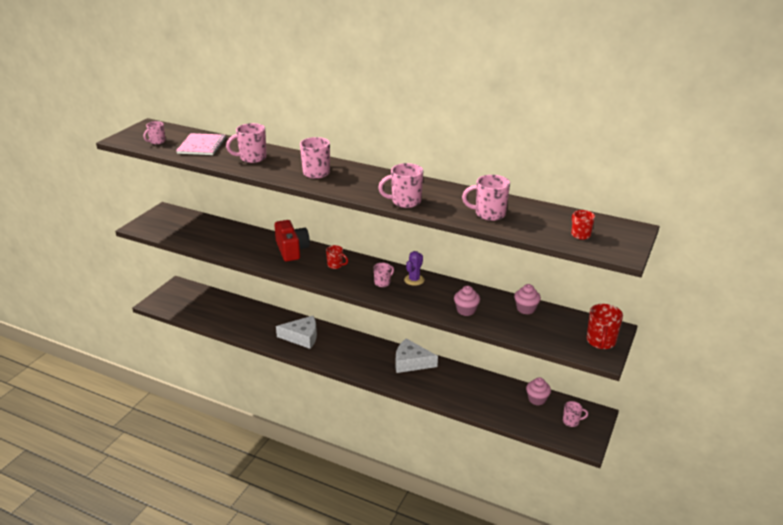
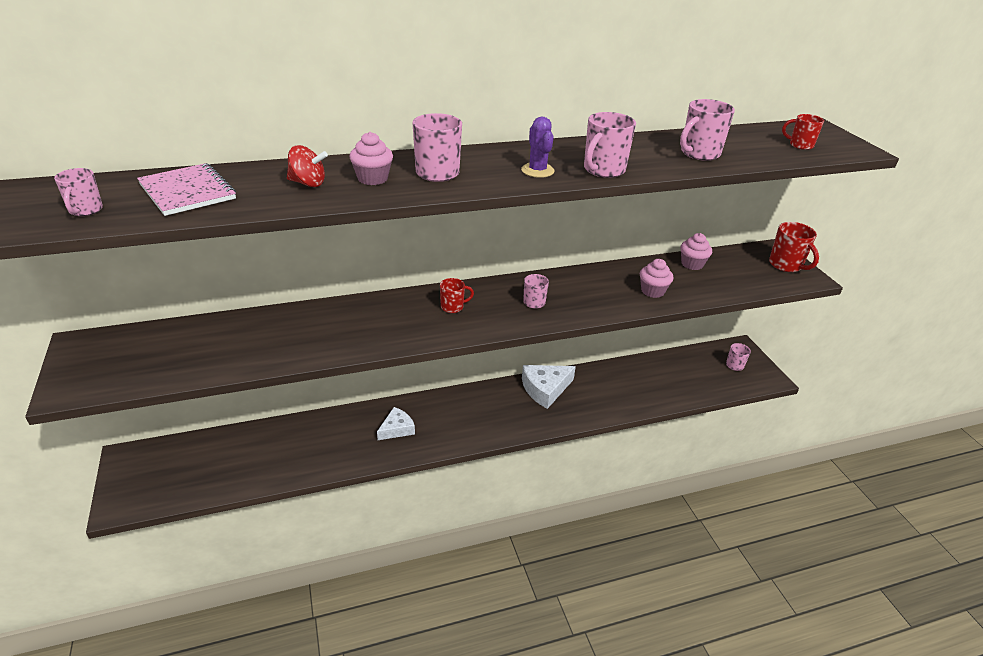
camera: 45 degrees left, 5 degrees up
pink mug [226,123,267,163] -> red spinning top [287,145,328,187]
red camera [274,220,310,261] -> none
white cheese [276,316,317,349] -> white cheese [377,407,415,440], size x0.64
purple cactus [404,251,425,286] -> purple cactus moved to [521,117,555,178]
pink cupcake [526,377,551,405] -> pink cupcake moved to [349,132,393,185]

